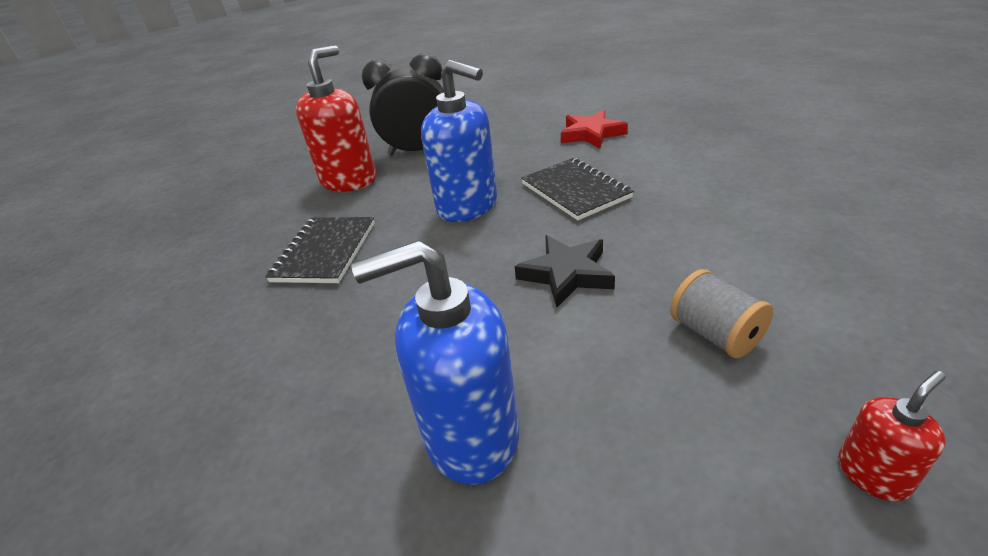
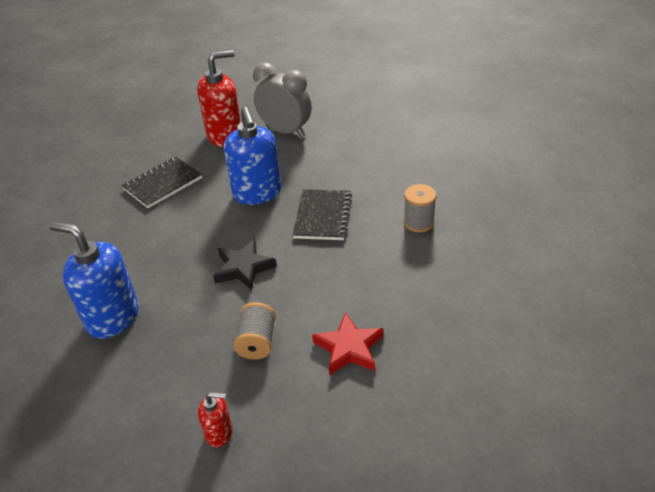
camera: 35 degrees right, 5 degrees up
black clock [362,53,444,155] -> grey clock [253,62,312,138]
red star [561,110,628,149] -> red star moved to [312,312,384,375]
none -> grey spool [403,184,436,232]

